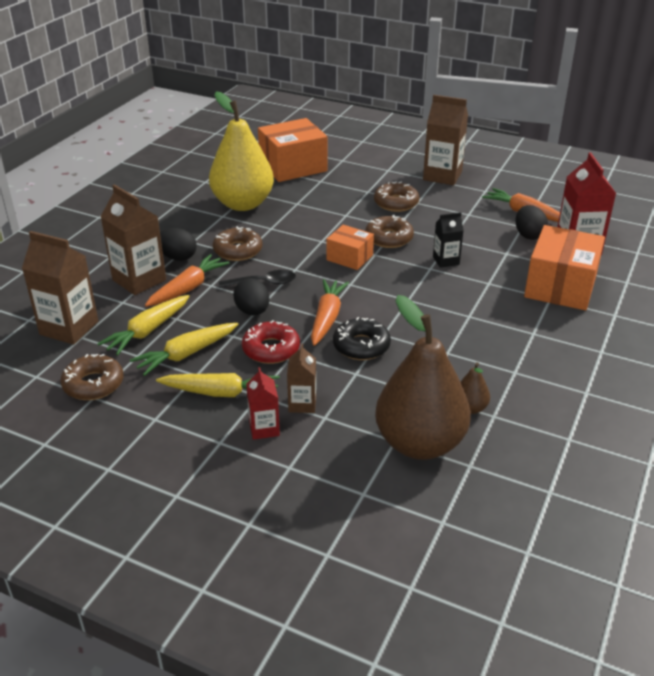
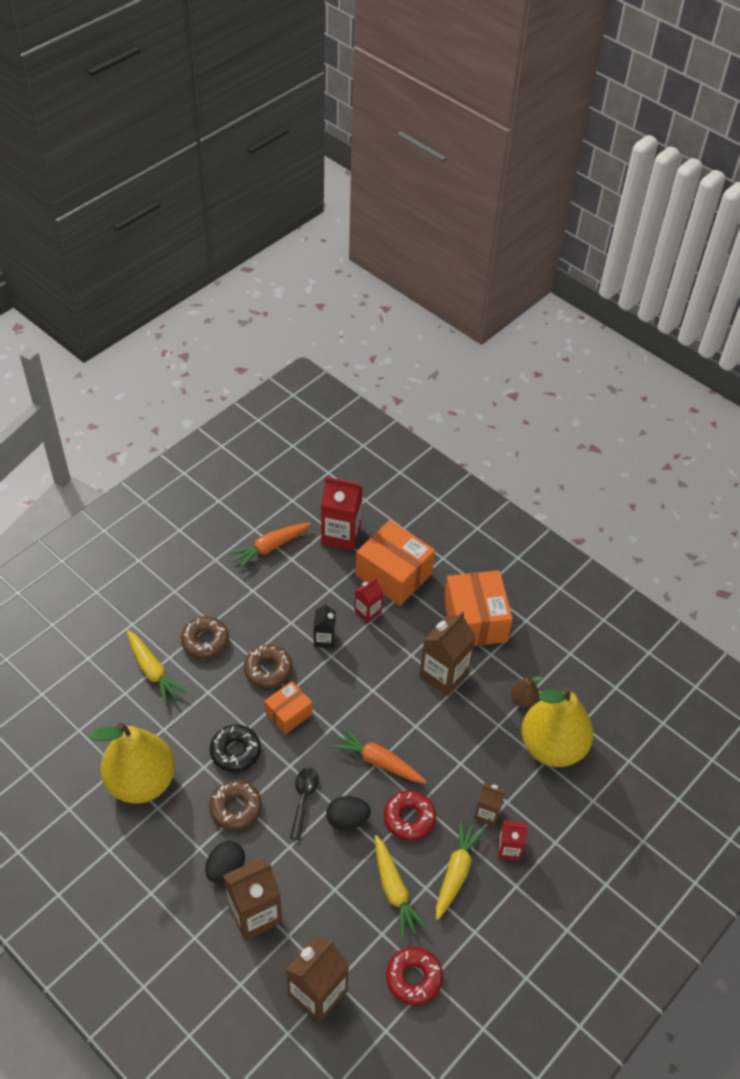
camera: 75 degrees left, 15 degrees up
brown donut [60,354,123,400] -> red donut [386,947,443,1005]
yellow carrot [97,295,190,355] -> yellow carrot moved to [127,630,187,705]
orange carrot [145,254,229,307] -> none
orange box [258,118,328,182] -> orange box moved to [444,570,513,646]
black donut [333,317,391,360] -> black donut moved to [210,725,261,772]
brown pear [375,295,471,460] -> yellow pear [521,686,593,767]
brown carton [423,95,468,185] -> brown carton moved to [420,612,476,696]
black egg [515,205,548,240] -> none
none -> red carton [354,578,383,623]

